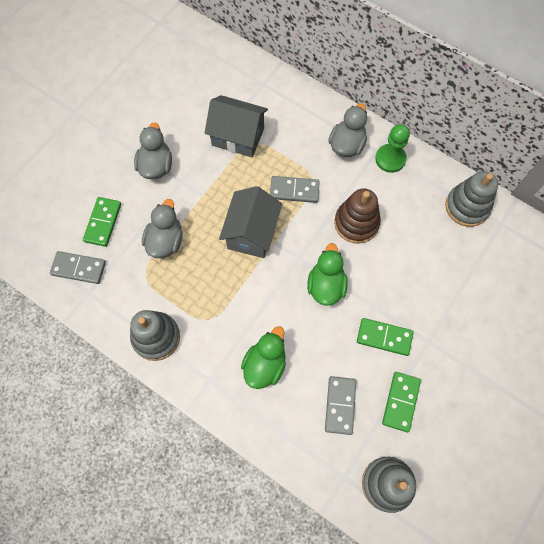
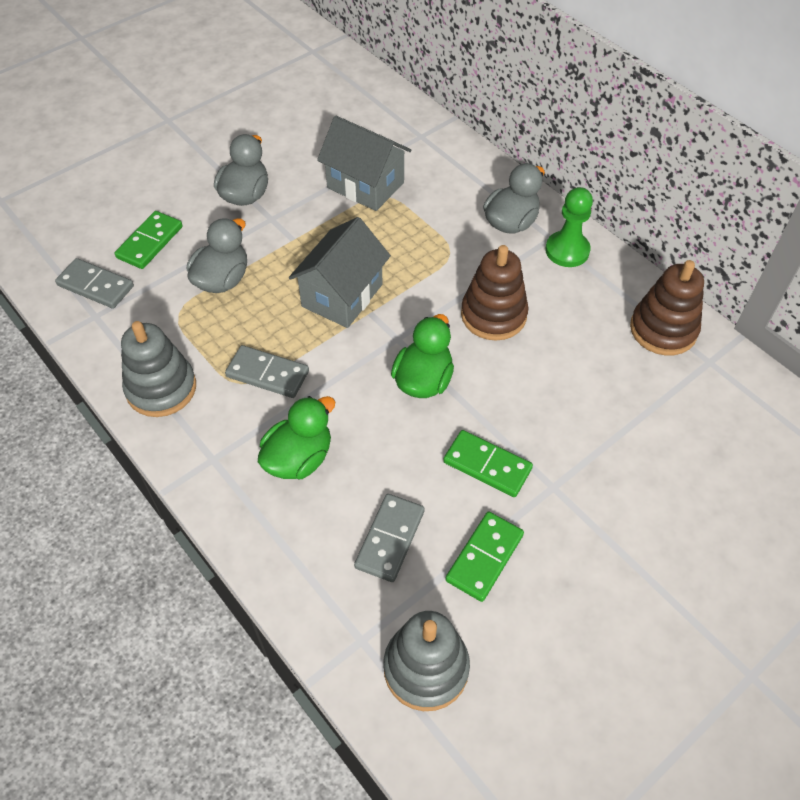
camera: 15 degrees right, 15 degrees down
grey domino [270,176,320,203] -> grey domino moved to [225,345,309,398]
grey stacking toy [445,171,498,227] -> brown stacking toy [630,260,704,355]

